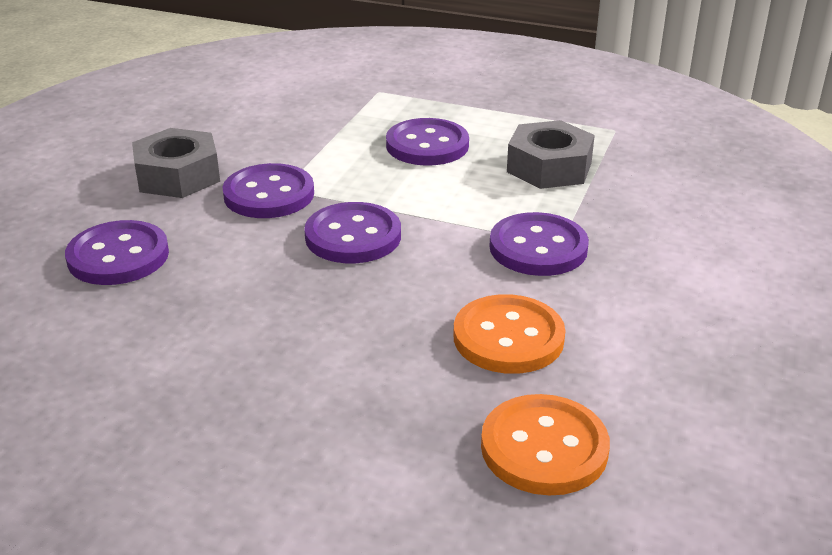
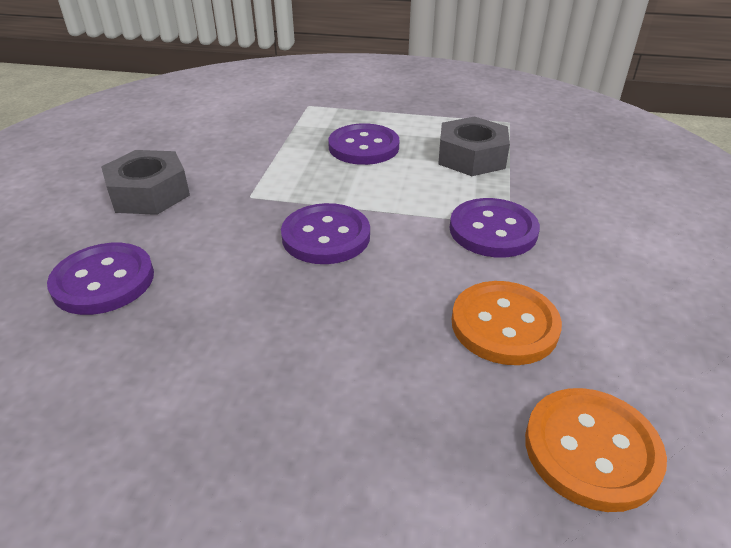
camera: 10 degrees left, 5 degrees up
purple button [223,163,314,218] -> none

